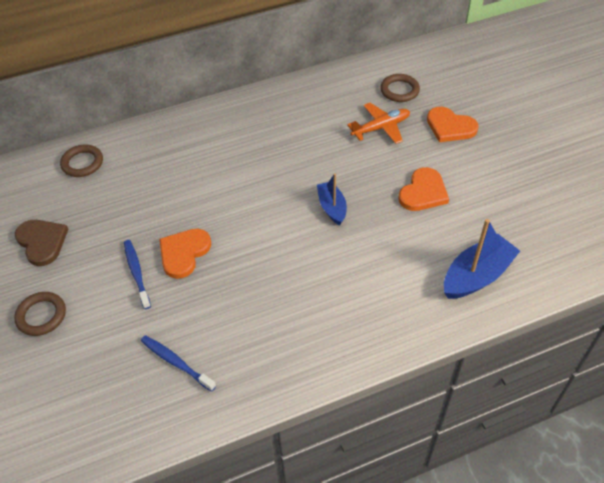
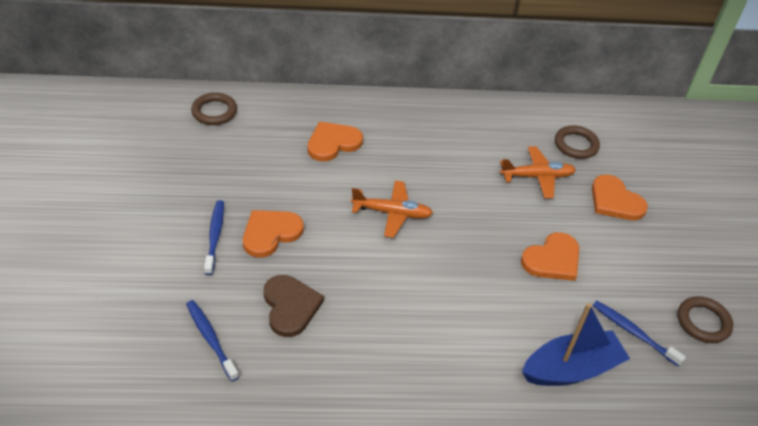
camera: 15 degrees right, 5 degrees down
brown ring [14,292,66,336] -> brown ring moved to [678,296,733,343]
brown heart [15,220,68,266] -> brown heart moved to [264,275,324,337]
blue boat [317,173,347,225] -> none
none -> orange heart [307,122,363,161]
none -> orange plane [351,180,433,238]
none -> blue toothbrush [593,301,686,367]

